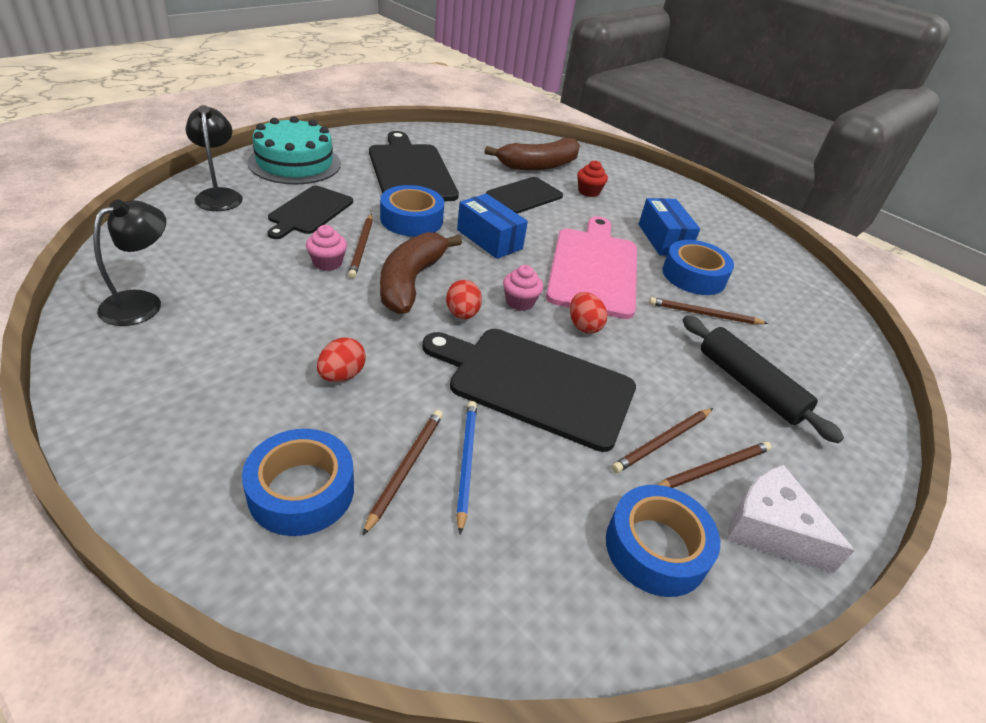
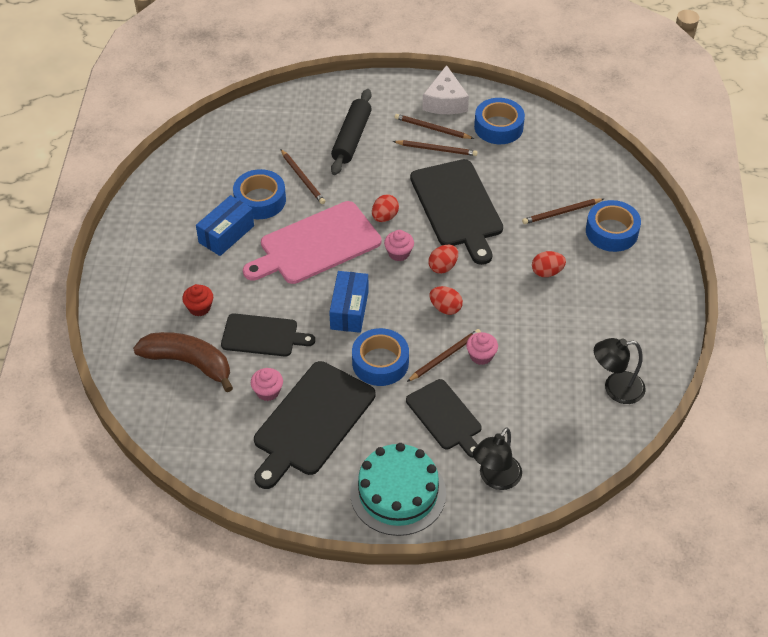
camera: 125 degrees left, 10 degrees up
black cutting board [267,186,353,239] -> black cutting board turned 75 degrees clockwise [406,379,482,458]
brown banana [380,232,462,314] -> red egg [430,286,463,315]
blue pencil [456,401,477,534] -> none
none -> pink cupcake [251,368,283,401]

